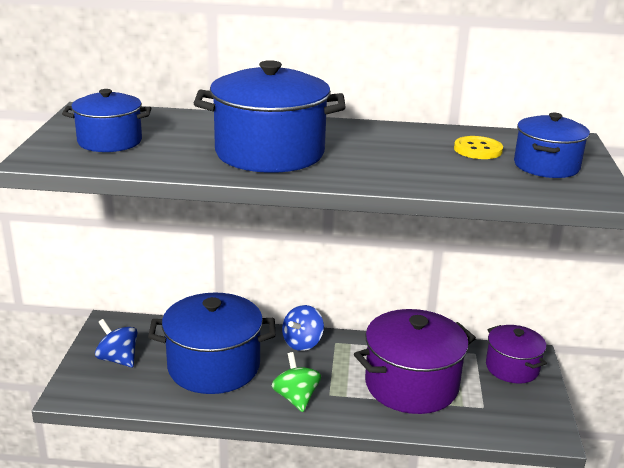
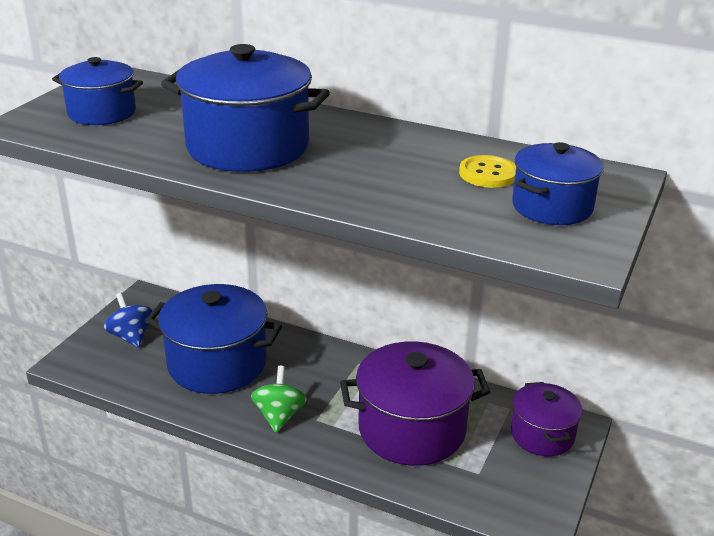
camera: 20 degrees right, 5 degrees up
blue spinning top [282,305,324,351] -> none

